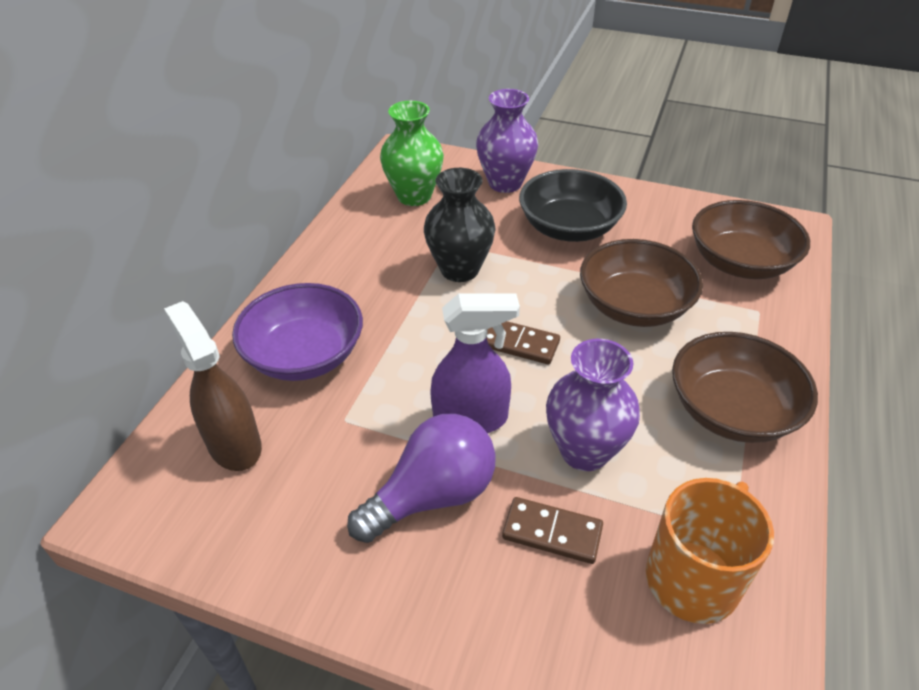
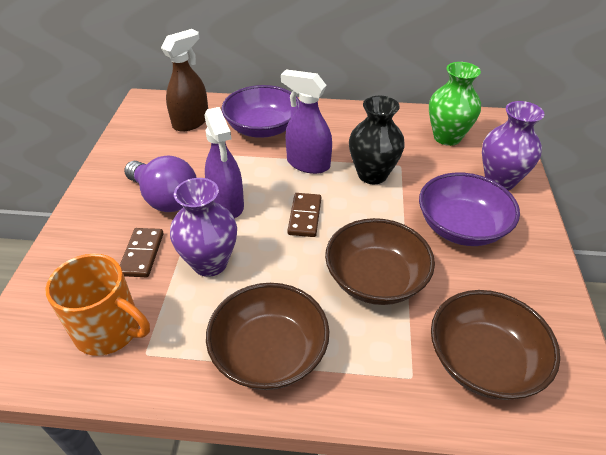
camera: 75 degrees right, 0 degrees up
black bowl [519,169,627,242] -> purple bowl [419,173,520,246]
none -> purple spray bottle [281,69,332,174]

